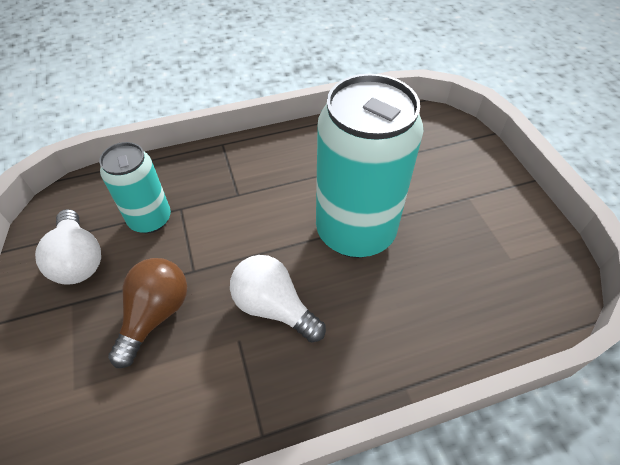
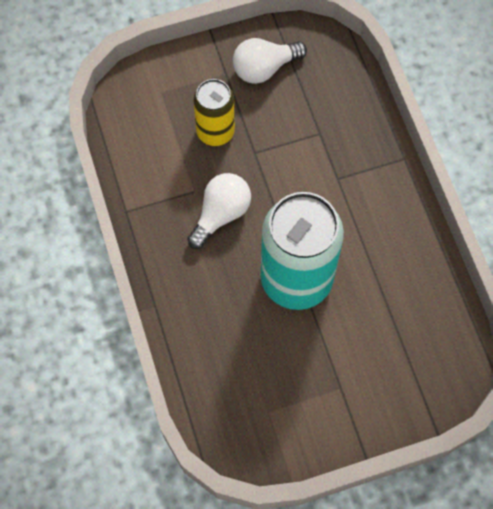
camera: 90 degrees right, 15 degrees up
turquoise can [99,142,171,233] -> none
brown light bulb [108,258,187,368] -> yellow can [193,79,235,146]

